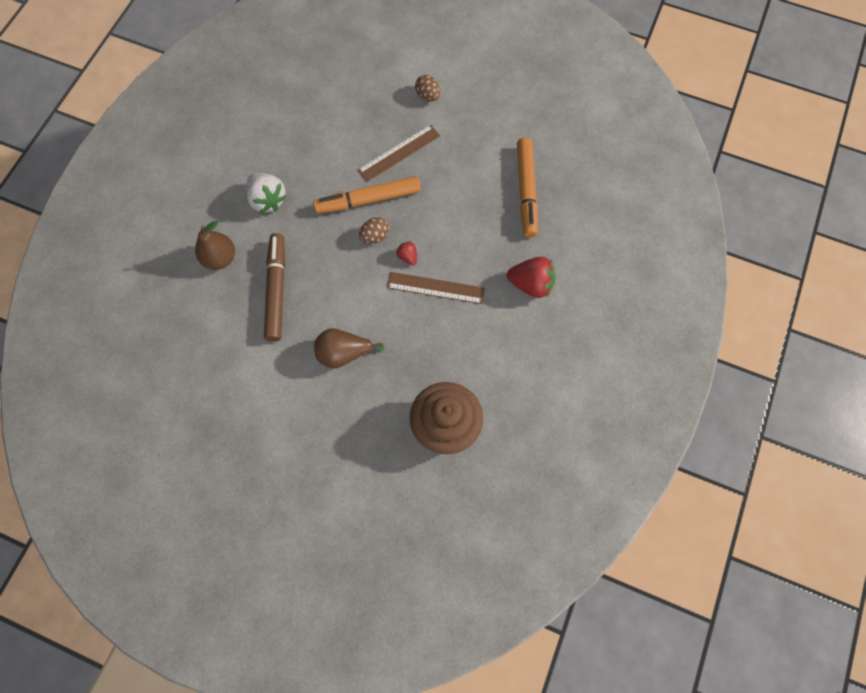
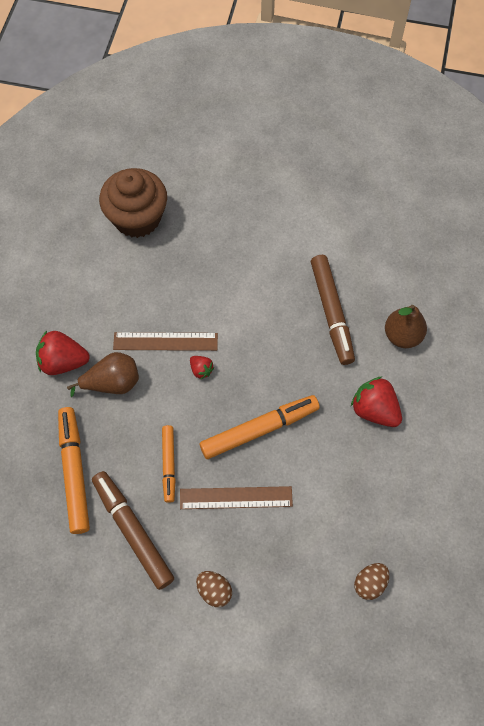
camera: 170 degrees right, 5 degrees down
white strawberry [246,173,287,213] -> red strawberry [351,377,402,427]
brown pear [314,328,385,369] -> brown pear moved to [67,352,139,397]
brown ruler [358,125,440,182] -> brown ruler turned 45 degrees clockwise [180,486,293,509]
brown egg [359,217,389,244] -> brown egg moved to [354,563,389,600]
none -> brown marker [92,471,174,590]
none -> orange marker [162,425,176,503]

